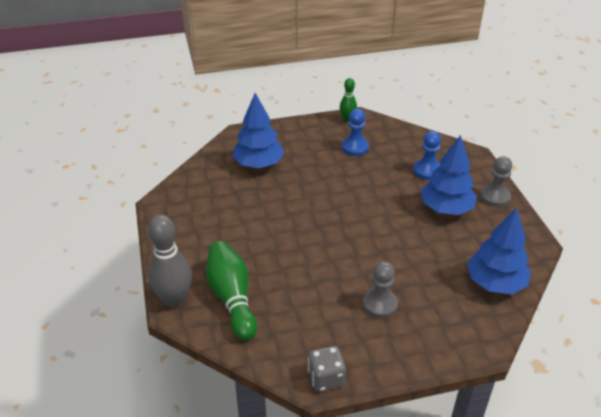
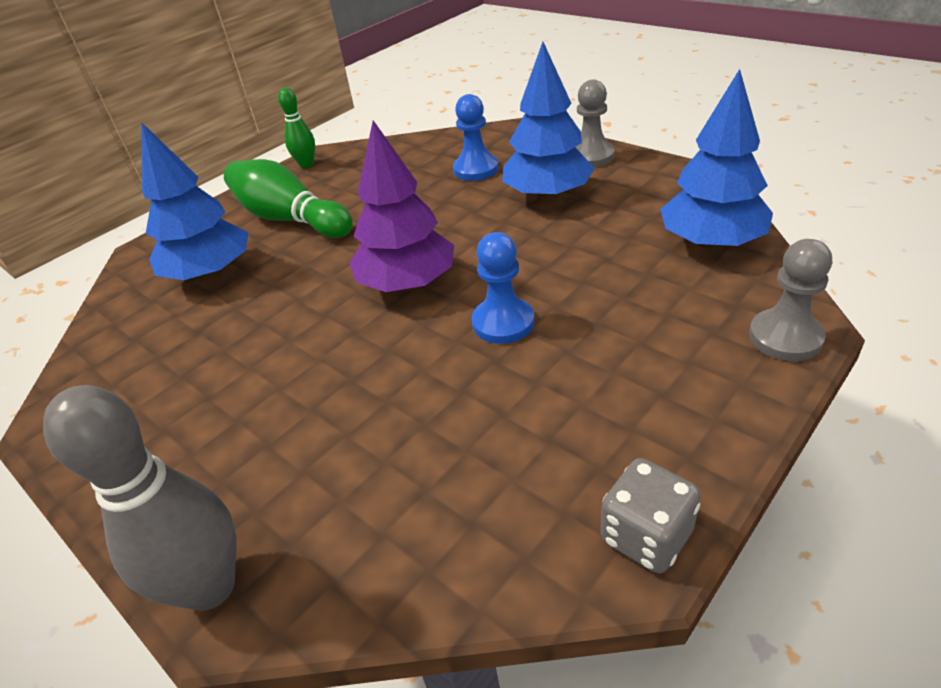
camera: 30 degrees left, 0 degrees up
green bowling pin [206,241,257,341] -> green bowling pin moved to [224,159,353,238]
blue pawn [342,109,369,156] -> blue pawn moved to [472,232,534,344]
grey pawn [363,261,398,318] -> grey pawn moved to [749,239,832,361]
none -> purple tree [350,120,454,292]

